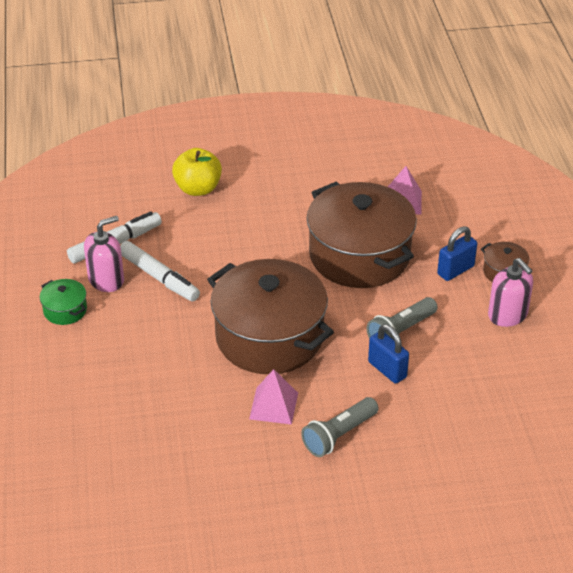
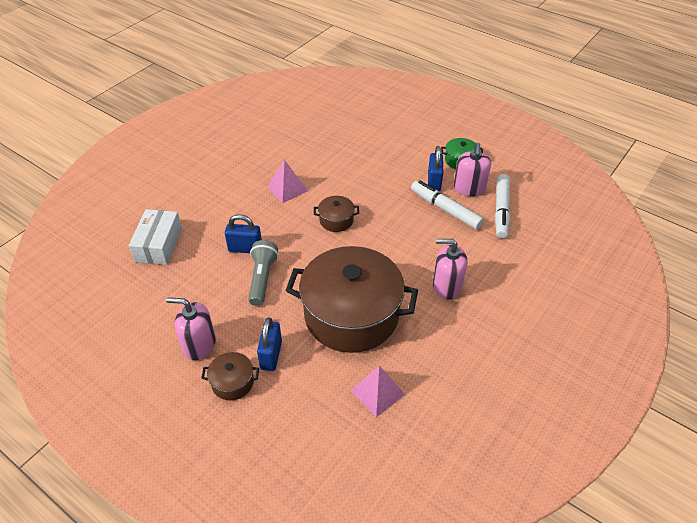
camera: 135 degrees right, 5 degrees up
white marker [120,241,200,301] -> white marker turned 45 degrees clockwise [411,181,484,229]
yellow apple [172,148,222,196] -> none
brown pot [207,259,334,374] -> brown pot [314,196,359,232], size x0.41
grey flashlight [301,397,379,457] -> none
none -> white box [129,209,182,265]
none -> blue padlock [428,146,443,191]
none -> pink soap dispenser [433,239,467,300]

